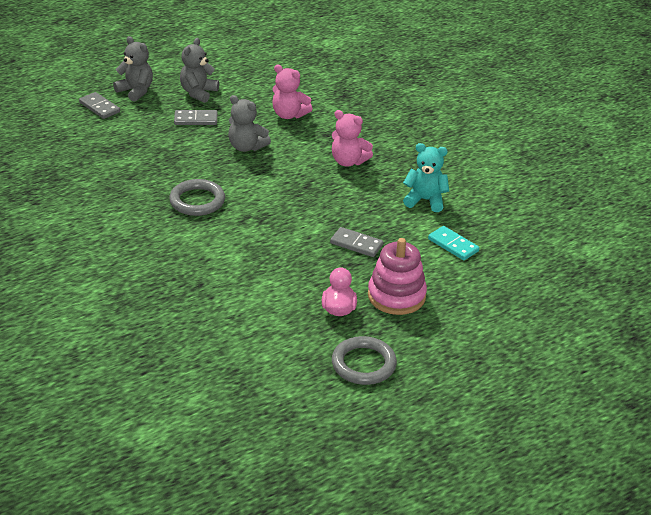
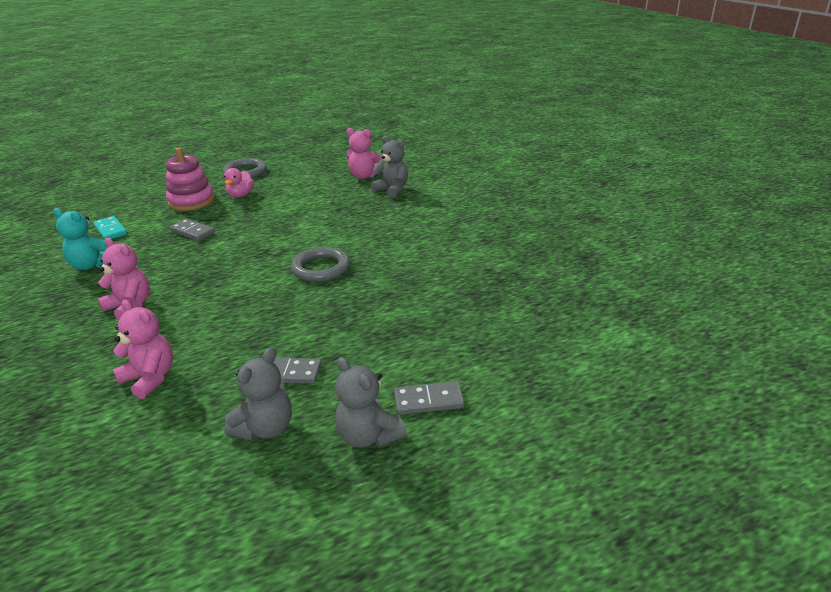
camera: 170 degrees left, 5 degrees down
grey domino [79,92,120,119] -> grey domino turned 60 degrees counterclockwise [394,381,464,415]
grey teddy bear [228,95,271,152] -> grey teddy bear moved to [370,136,408,198]
none -> pink teddy bear [346,128,382,179]

